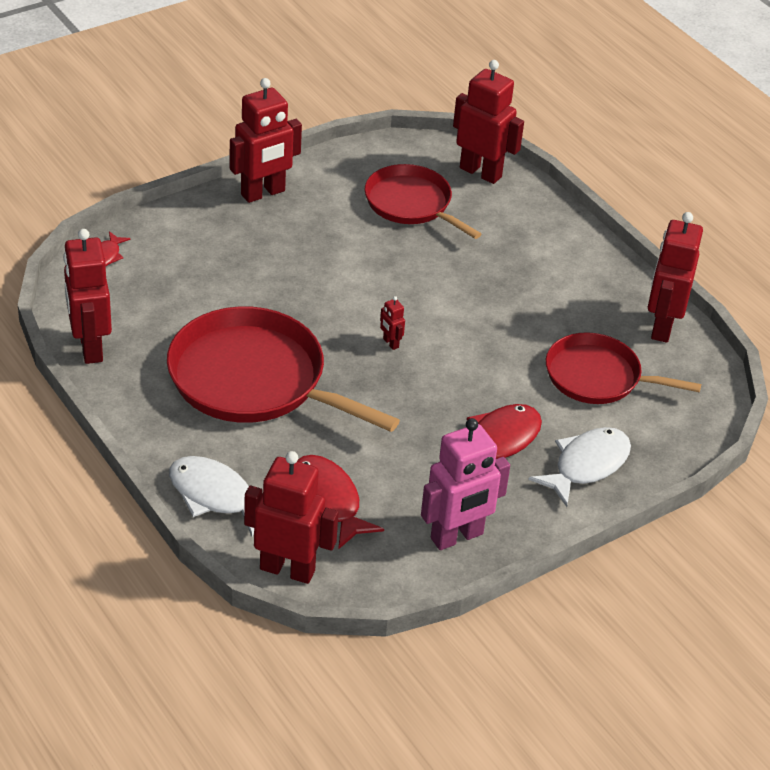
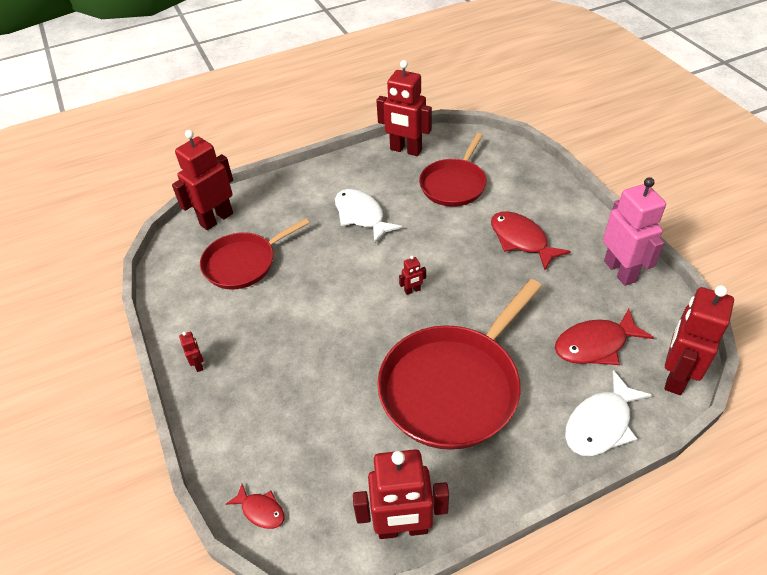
camera: 75 degrees left, 5 degrees up
red robot [230,78,302,203] -> red robot [179,331,203,372], size x0.42
white fish [528,427,631,507] -> white fish moved to [335,189,403,244]

